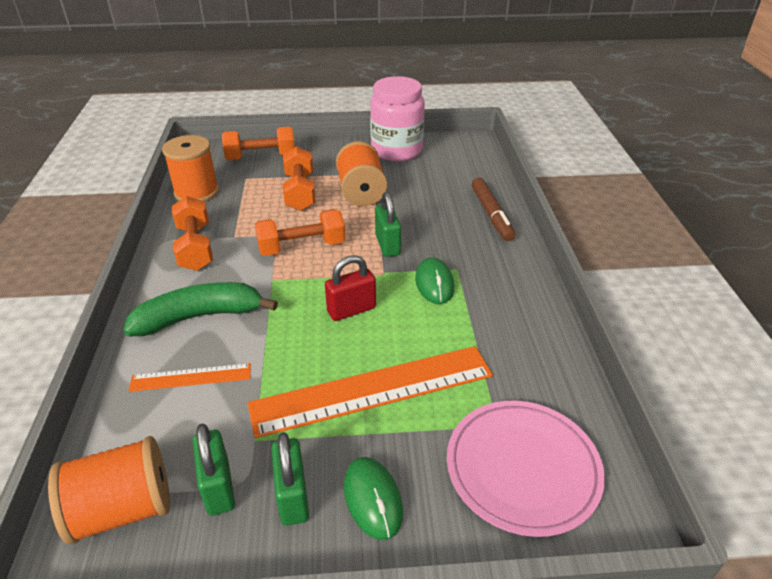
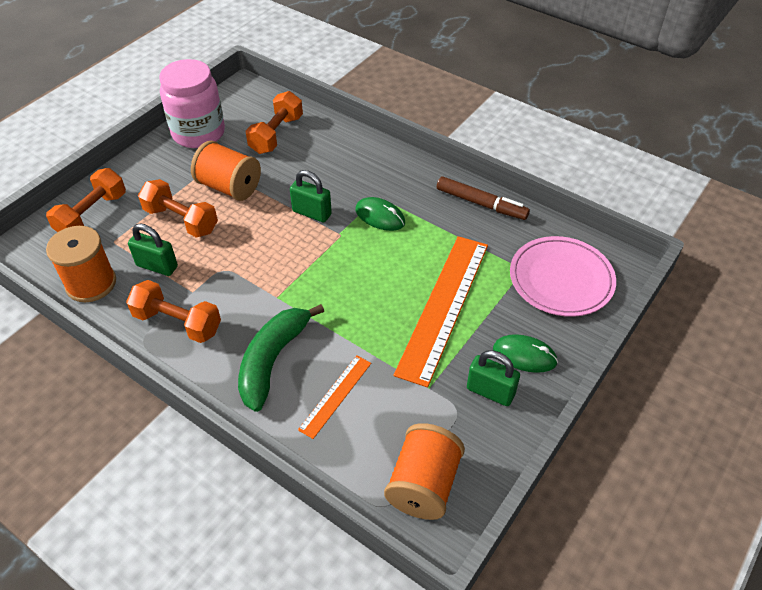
camera: 50 degrees left, 10 degrees up
green padlock [193,423,235,516] -> green padlock moved to [128,224,178,276]
orange dumbbell [255,209,345,256] -> orange dumbbell moved to [246,91,303,154]
red padlock [325,255,376,321] -> none
brown marker [471,178,515,241] -> brown marker moved to [437,176,530,220]

